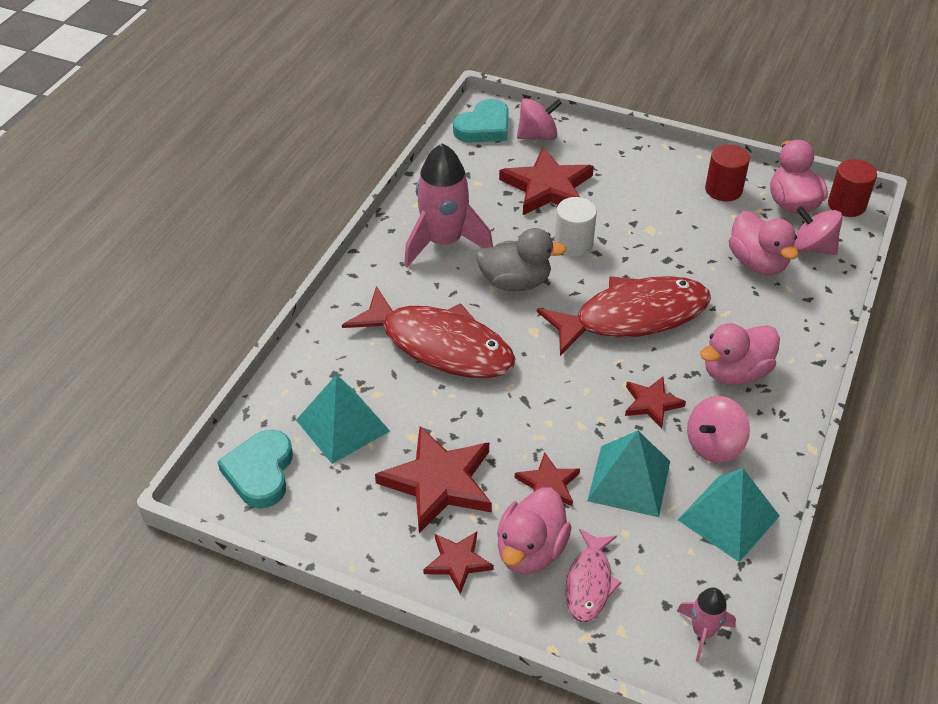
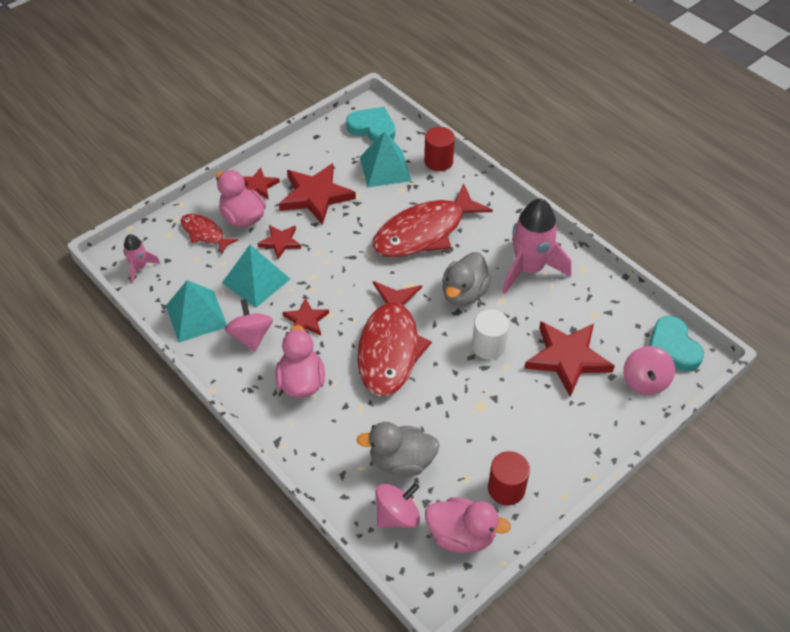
camera: 115 degrees right, 5 degrees up
pink fish [565,529,622,622] -> red fish [181,214,238,254]
pink duck [729,211,798,275] -> grey duck [357,422,440,477]
red cylinder [828,159,877,217] -> red cylinder moved to [424,127,455,171]

